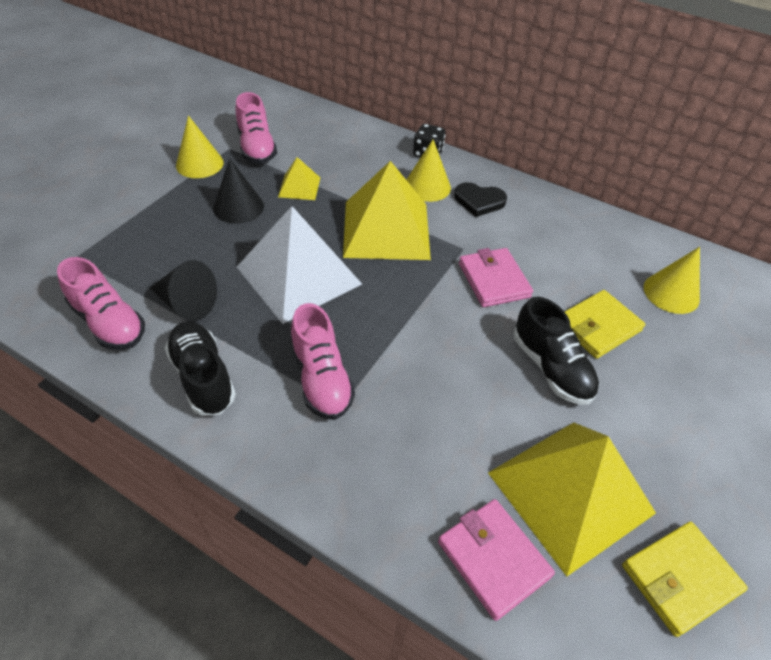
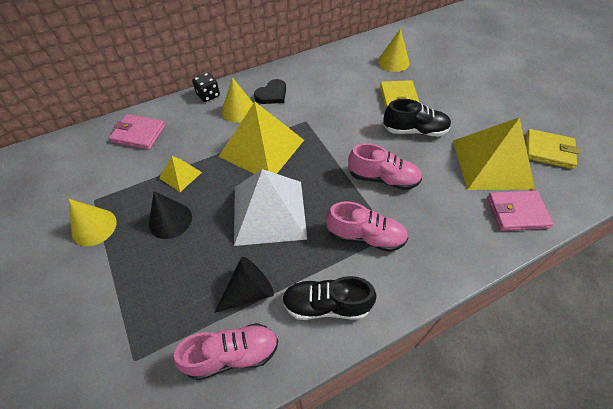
camera: 55 degrees left, 5 degrees up
pink shoe [236,92,277,164] -> pink shoe moved to [348,143,422,190]
pink wallet [459,248,533,307] -> pink wallet moved to [109,114,165,150]
yellow wallet [622,522,748,637] -> yellow wallet turned 75 degrees counterclockwise [525,129,579,169]

